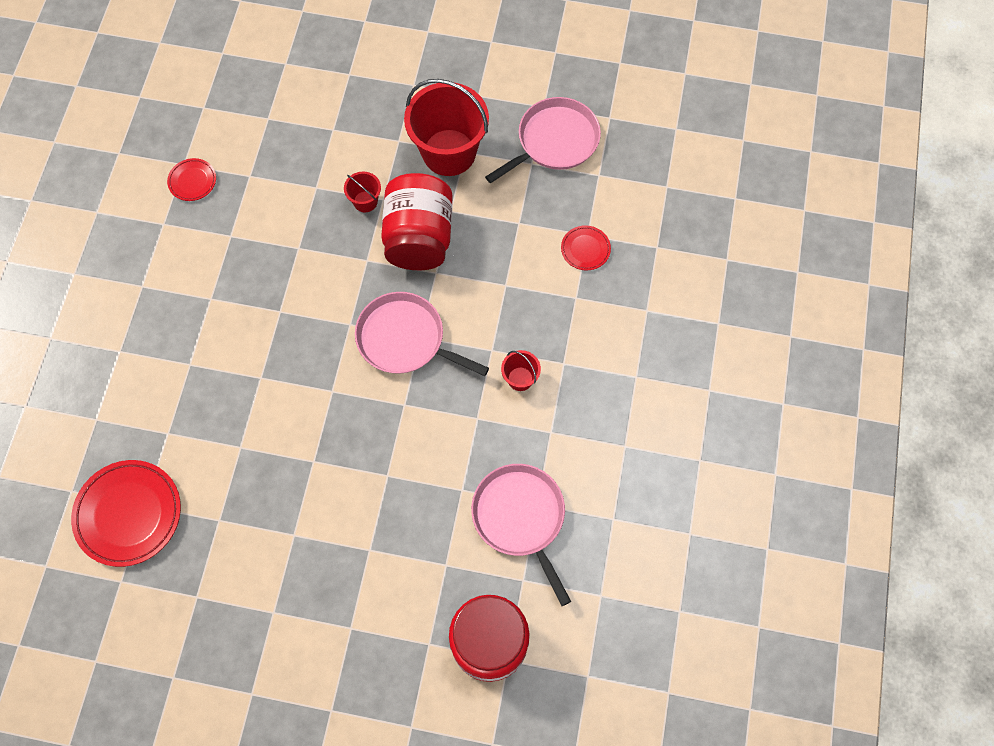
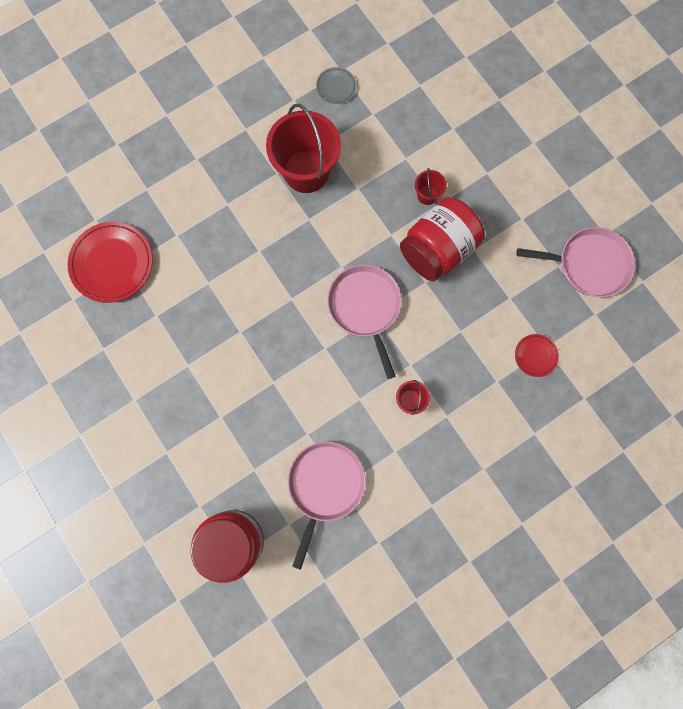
camera: 45 degrees right, 10 degrees up
red plate [167,158,216,201] -> grey plate [316,67,356,104]
red bucket [404,79,489,176] -> red bucket moved to [266,104,341,193]

